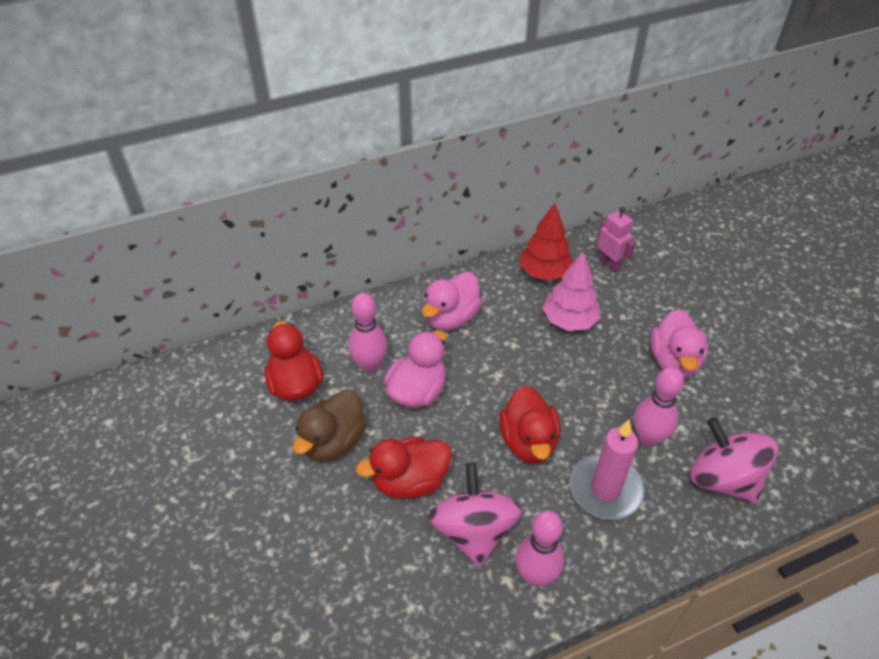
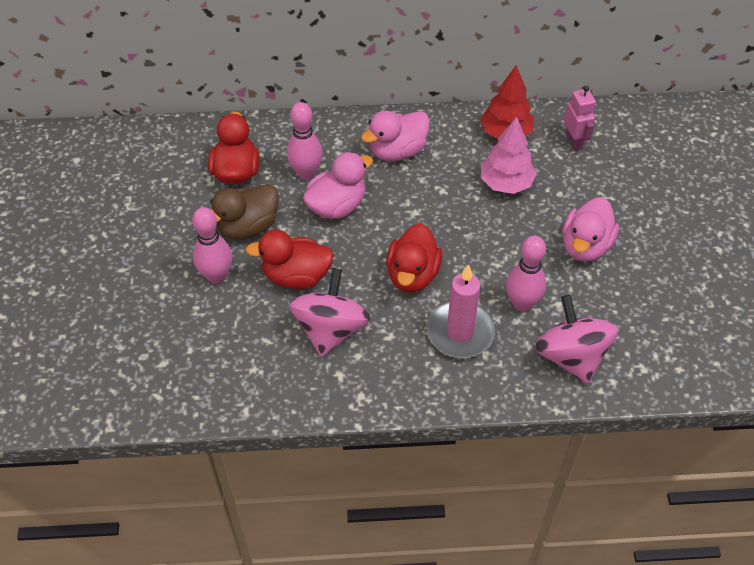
camera: 20 degrees right, 5 degrees up
pink bowling pin [516,510,564,587] -> pink bowling pin moved to [192,207,232,284]

